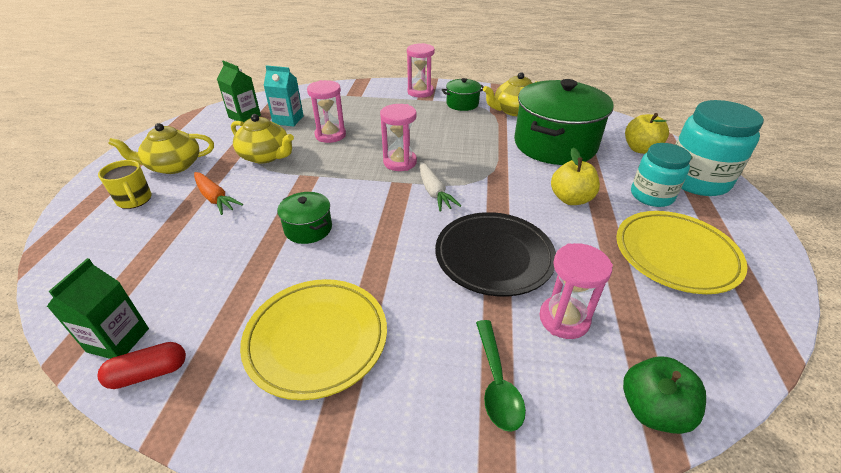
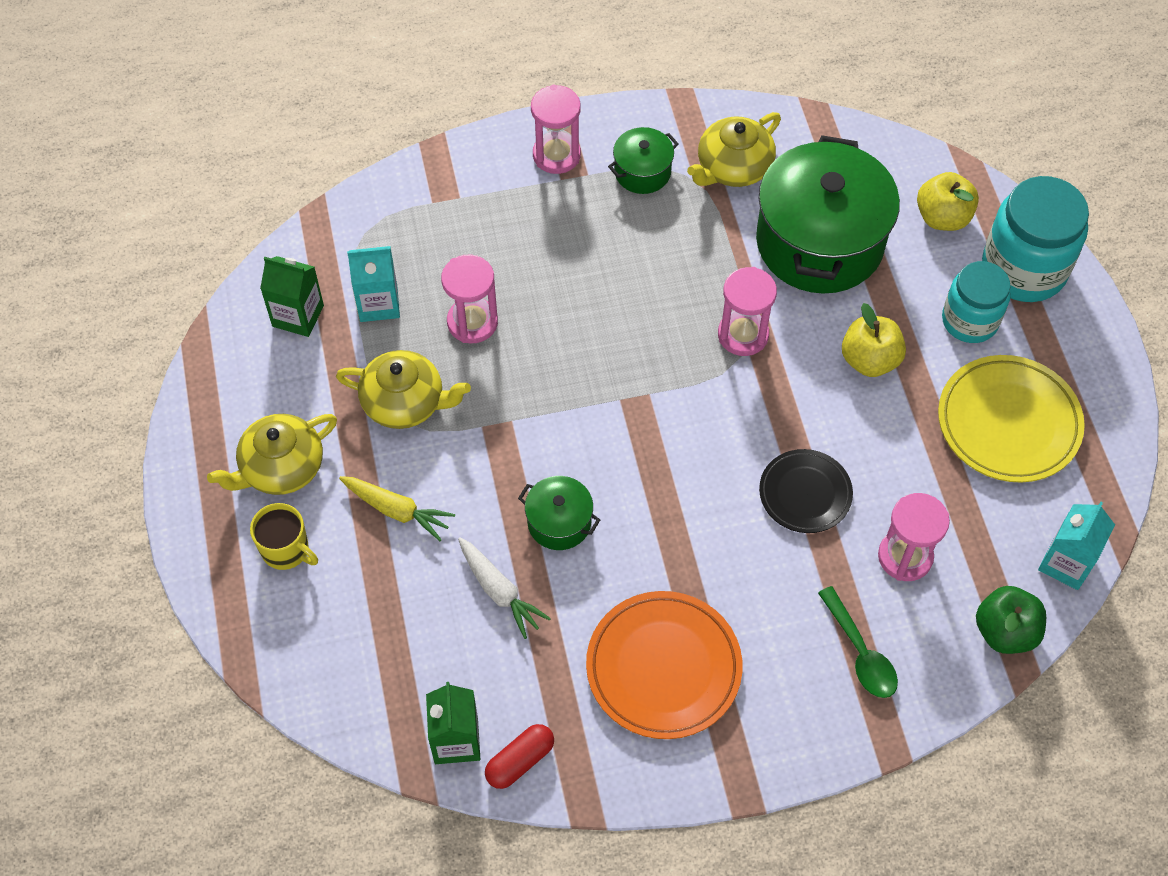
camera: 20 degrees left, 20 degrees up
orange carrot [194,172,243,215] -> yellow carrot [339,476,455,541]
yellow plate [240,279,387,400] -> orange plate [586,591,742,739]
pink hourglass [380,104,417,171] -> pink hourglass moved to [718,267,777,356]
white carrot [419,162,461,211] -> white carrot moved to [458,537,551,639]
black plate [435,212,556,297] -> black plate [759,449,853,533], size x0.63
none -> turquoise carton [1038,502,1115,590]

